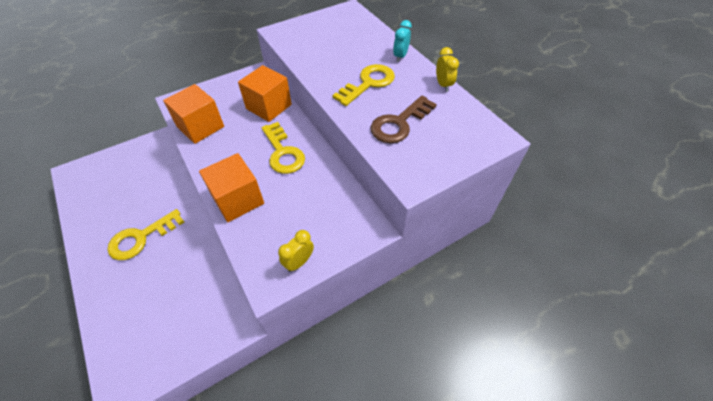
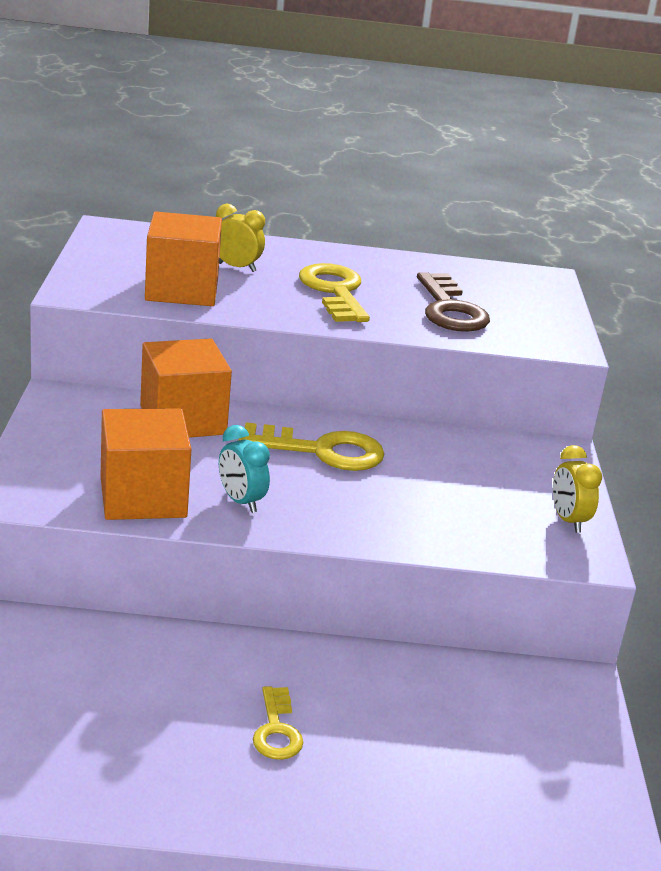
camera: 60 degrees left, 25 degrees down
yellow key [107,209,184,260] -> yellow key [253,686,304,760], size x0.58
orange cube [199,153,264,222] -> orange cube moved to [145,211,222,306]
turquoise clock [393,20,412,62] -> turquoise clock moved to [219,425,270,513]
yellow clock [436,47,459,92] -> yellow clock moved to [216,203,265,272]

